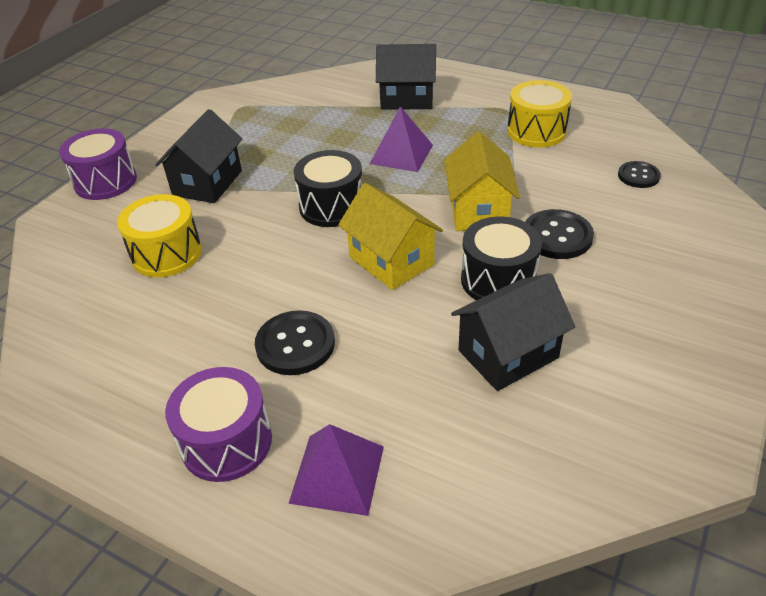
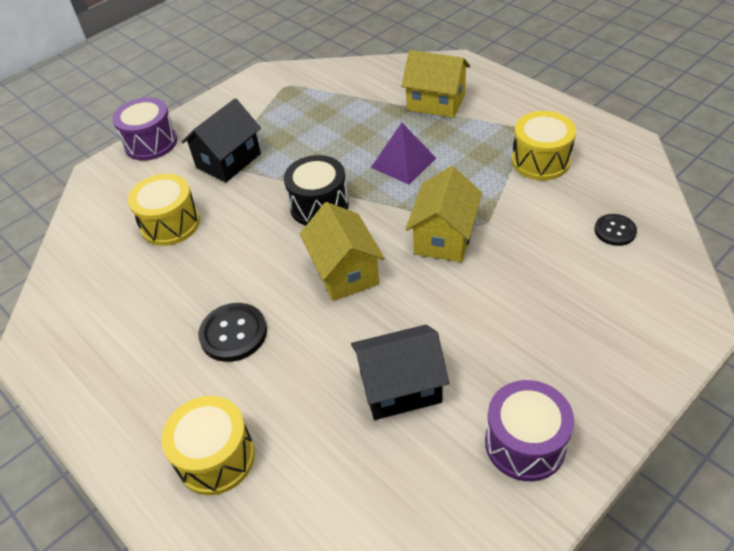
camera: 20 degrees right, 5 degrees up
purple drum [165,367,272,482] -> purple drum moved to [485,380,574,481]
purple pyramid [288,424,384,516] -> yellow drum [162,396,255,495]
black house [376,44,436,110] -> yellow house [401,50,470,118]
black drum [461,216,542,300] -> none
black button [525,209,594,259] -> none

